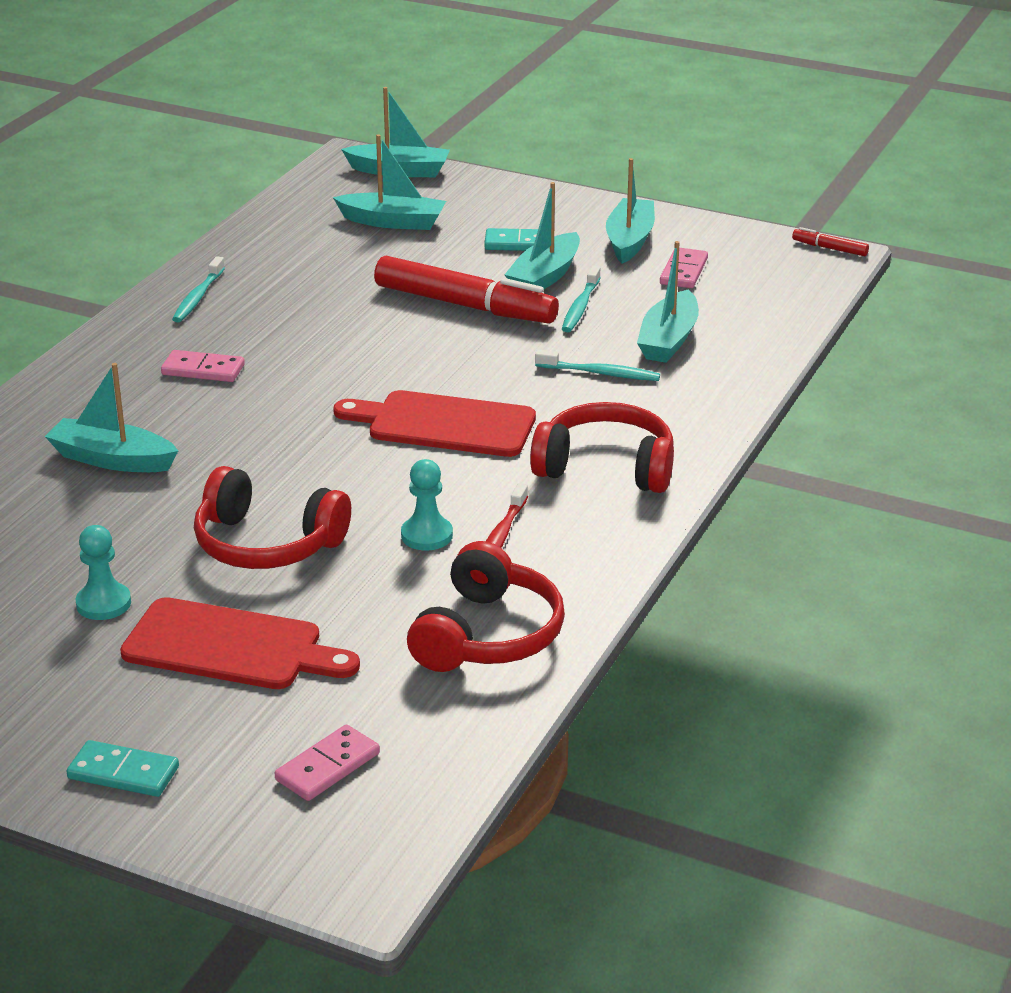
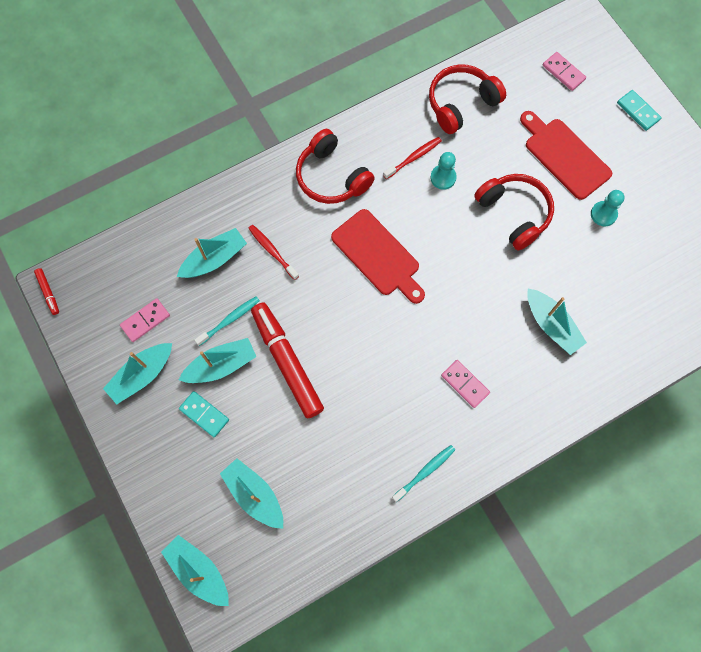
camera: 145 degrees left, 40 degrees up
pink domino [275,725,380,801] -> pink domino turned 60 degrees clockwise [543,52,586,91]
turquoise toothbrush [535,350,660,381] -> red toothbrush [248,225,299,280]

